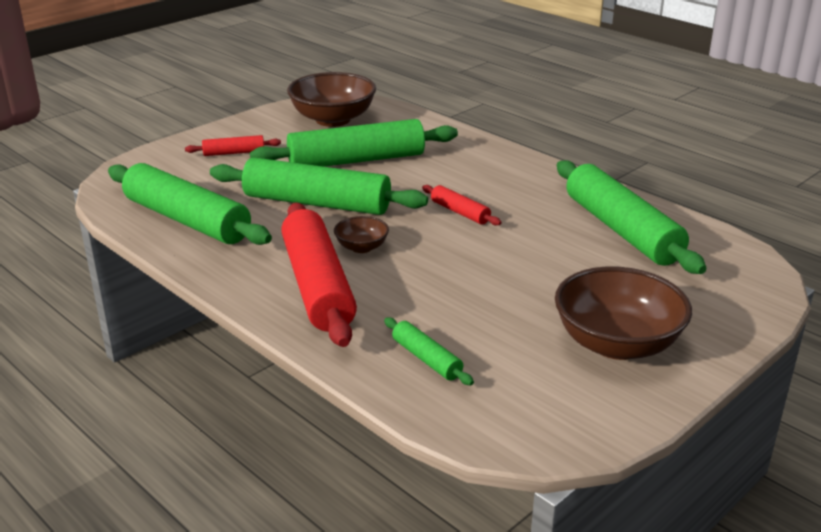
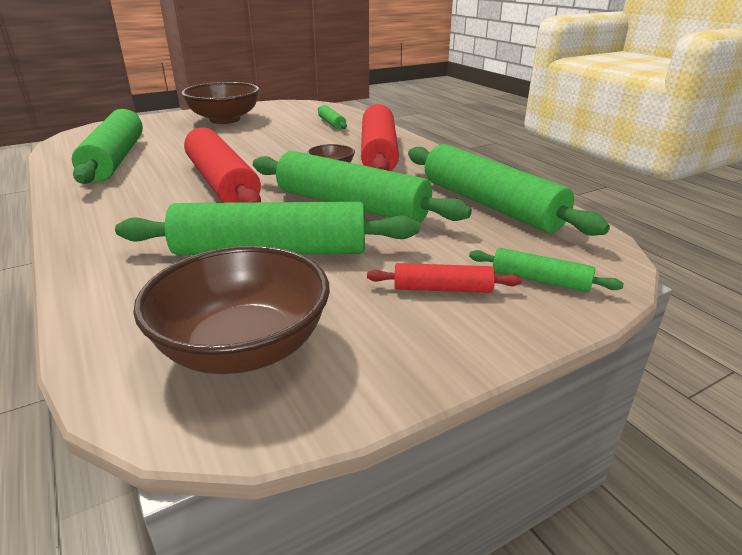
camera: 165 degrees left, 0 degrees up
red rolling pin [422,185,501,226] -> red rolling pin [184,127,261,203], size x2.19
none -> green rolling pin [469,248,624,292]

